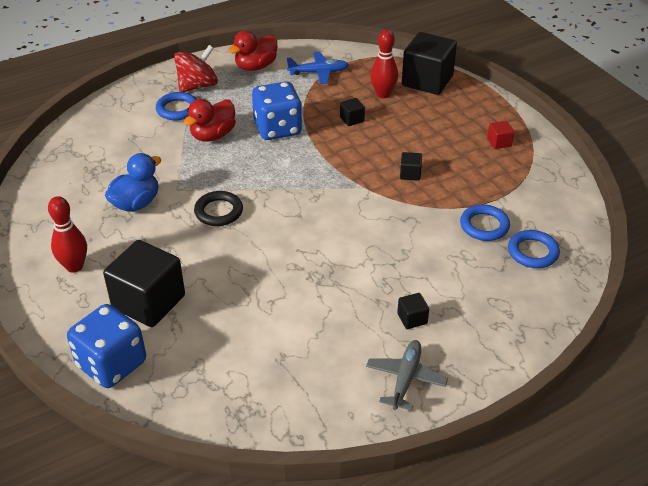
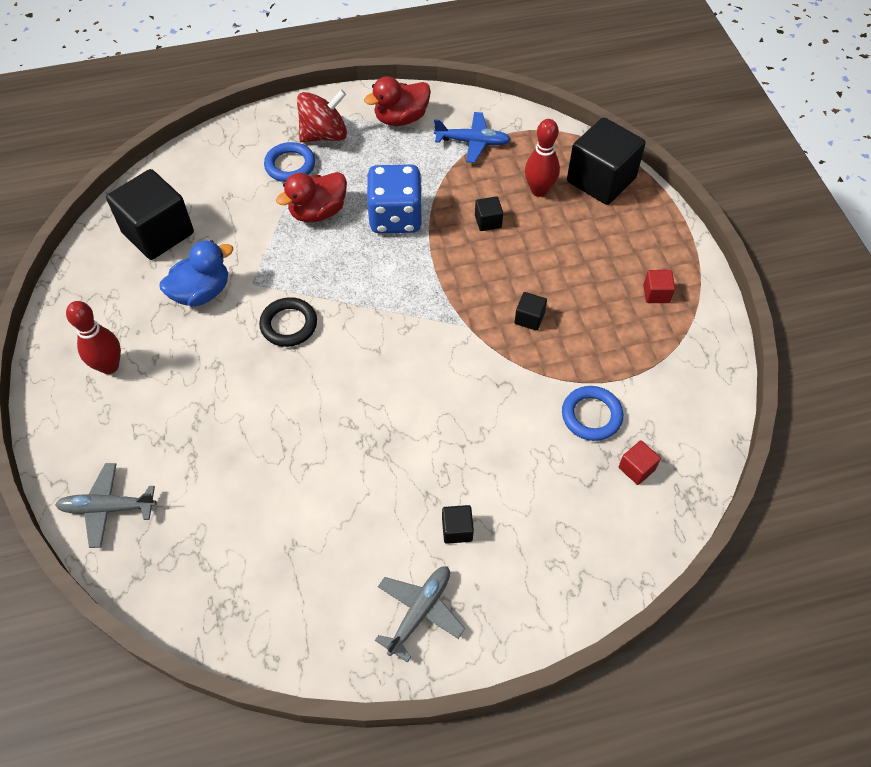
camera: 15 degrees right, 15 degrees up
blue dice [67,304,146,388] -> grey plane [55,463,157,548]
black cube [103,240,185,327] -> black cube moved to [106,169,194,260]
blue ring [508,230,560,268] -> red cube [619,440,661,485]

